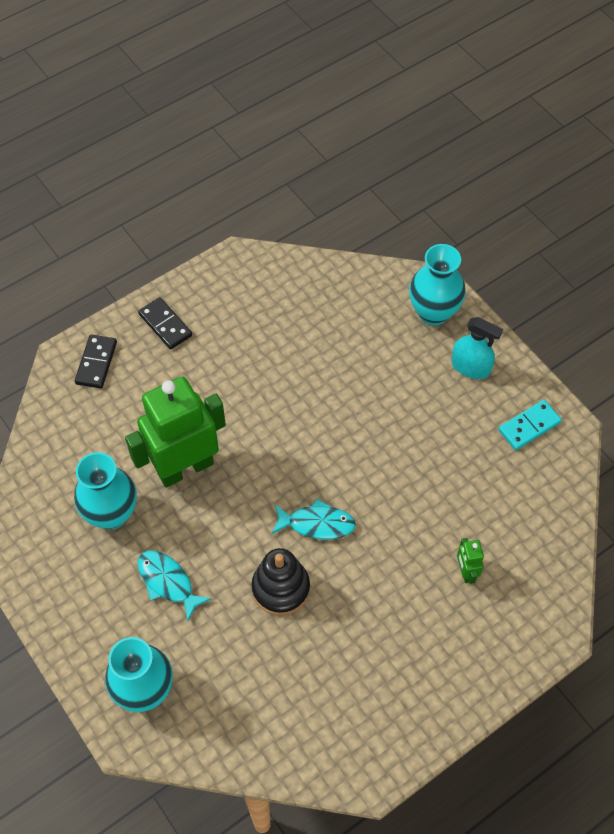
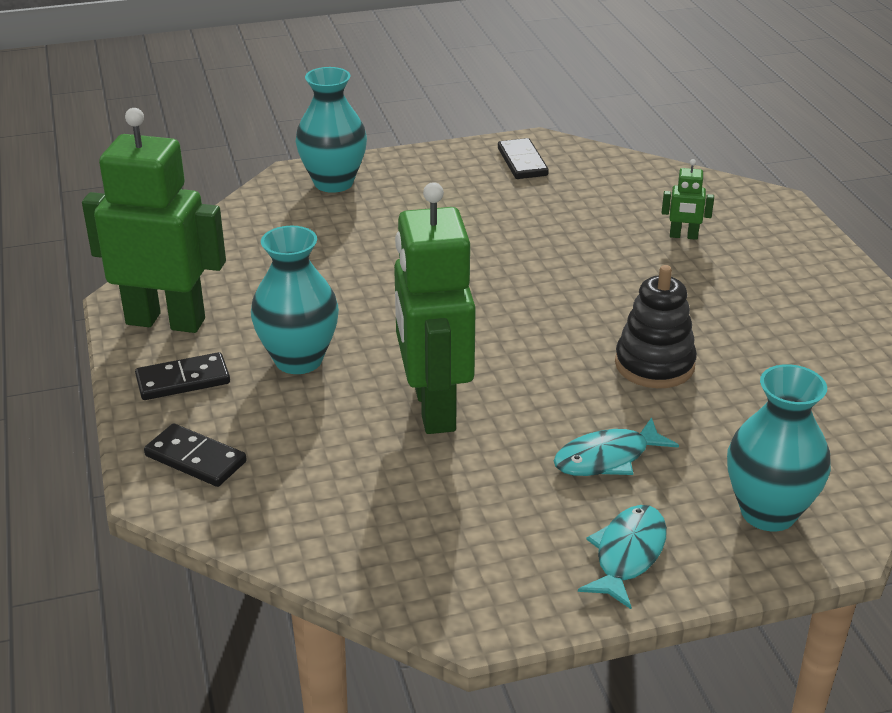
camera: 70 degrees left, 25 degrees down
turquoise vase [74,452,137,529] -> turquoise vase moved to [251,226,339,374]
turquoise fish [271,498,356,539] -> turquoise fish moved to [578,505,667,609]
turquoise spray bottle [451,317,503,379] -> none
turquoise domino [498,400,562,450] -> black domino [498,138,549,179]
none -> green robot [82,108,226,333]

